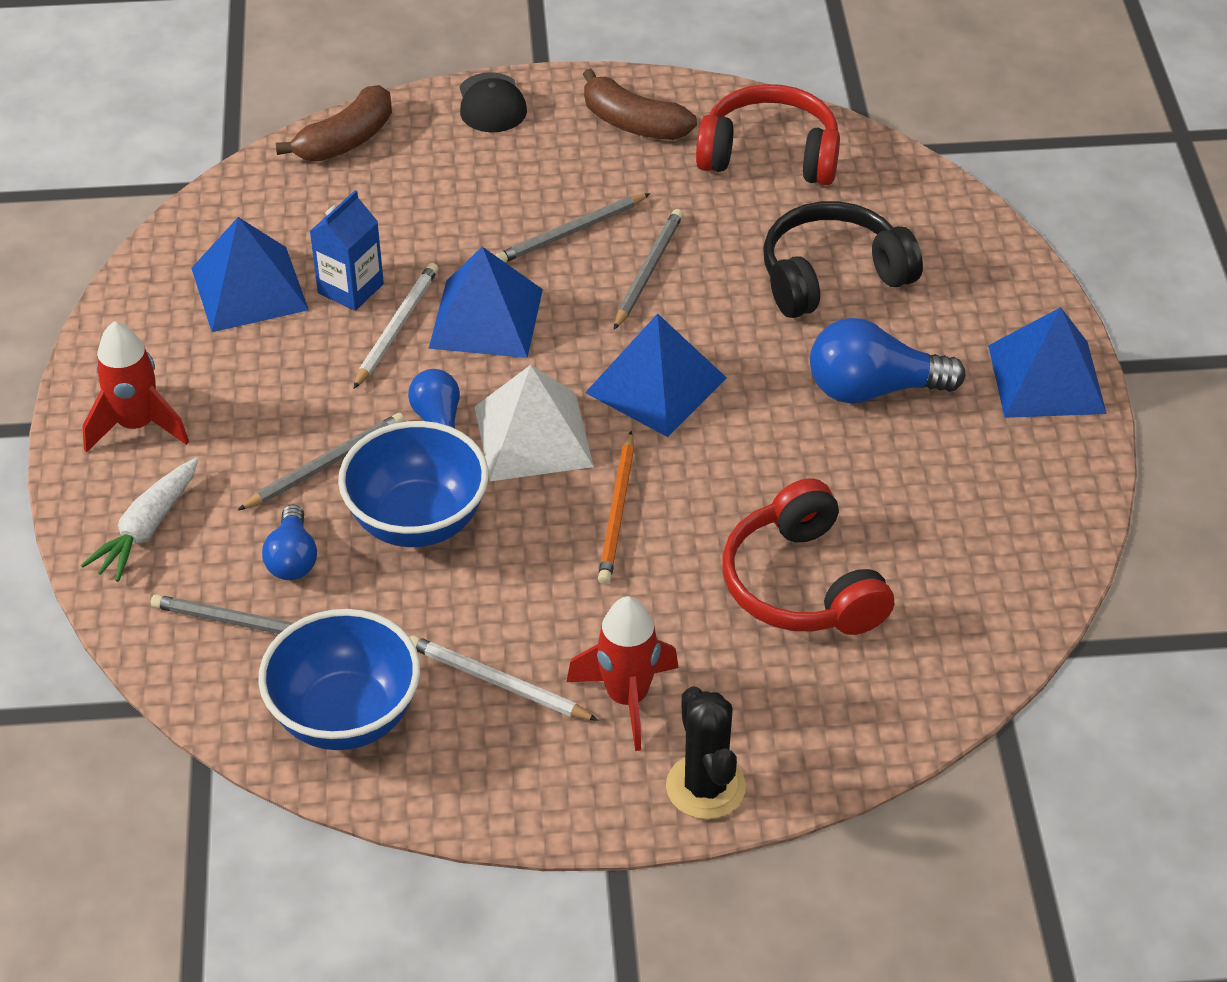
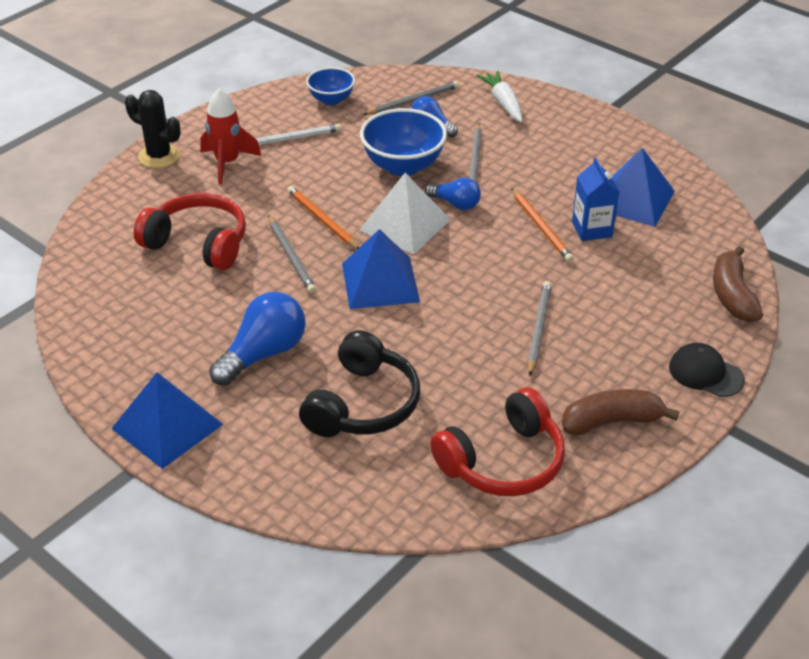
camera: 135 degrees right, 5 degrees down
red rocket [82,321,189,453] -> none
blue bowl [258,609,420,750] -> blue bowl [306,67,355,105], size x0.61
white pencil [353,263,438,389] -> orange pencil [512,188,574,262]
blue pyramid [429,247,543,358] -> none
grey pencil [614,209,683,330] -> grey pencil moved to [268,215,316,293]

